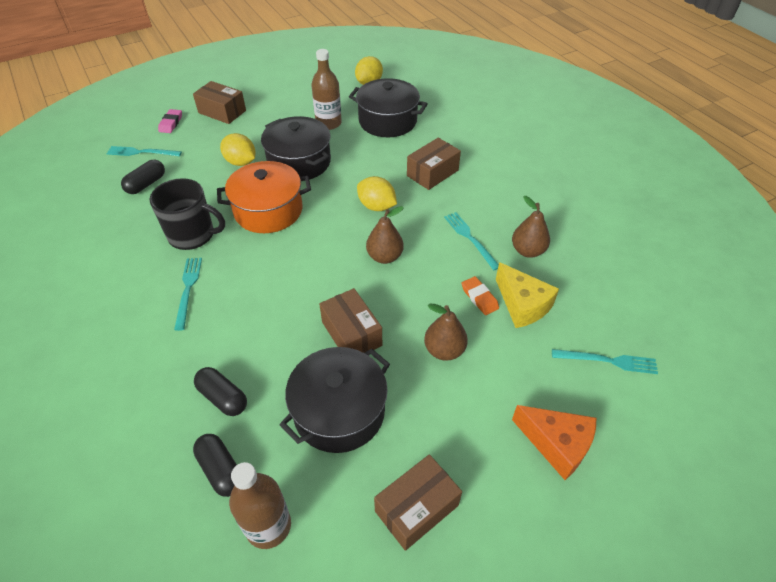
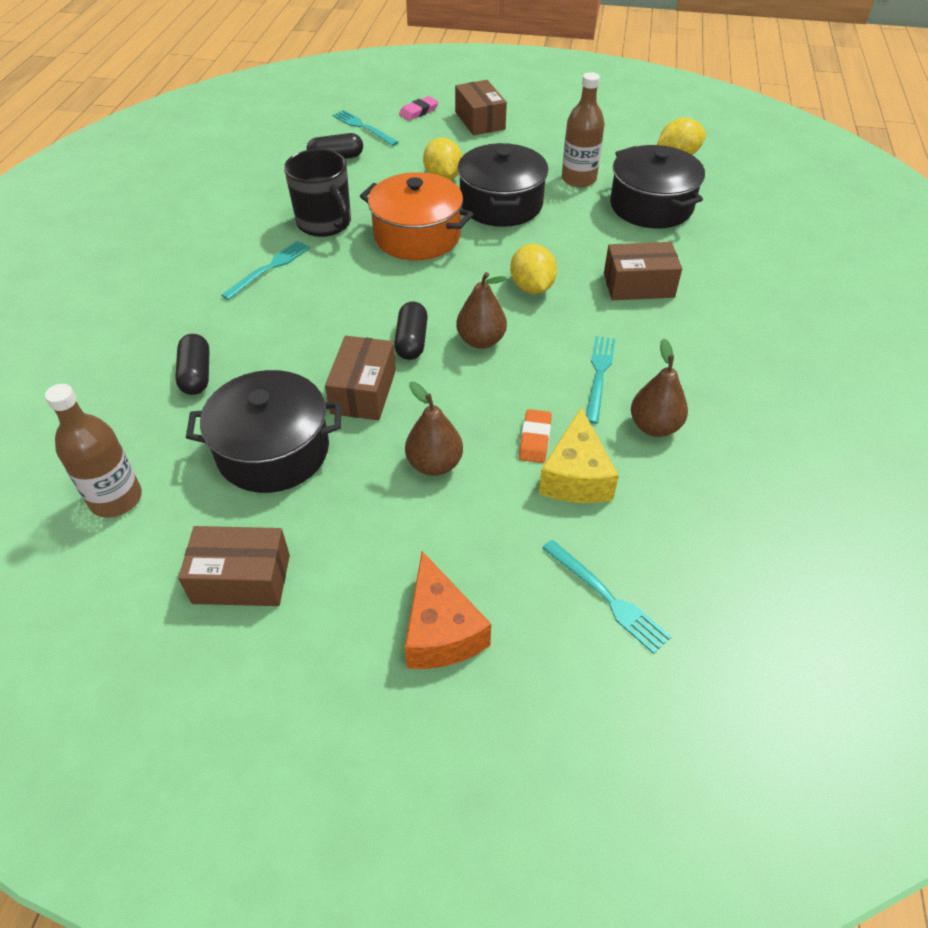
camera: 40 degrees right, 0 degrees up
black capsule [193,434,237,497] -> black capsule moved to [394,301,428,360]

